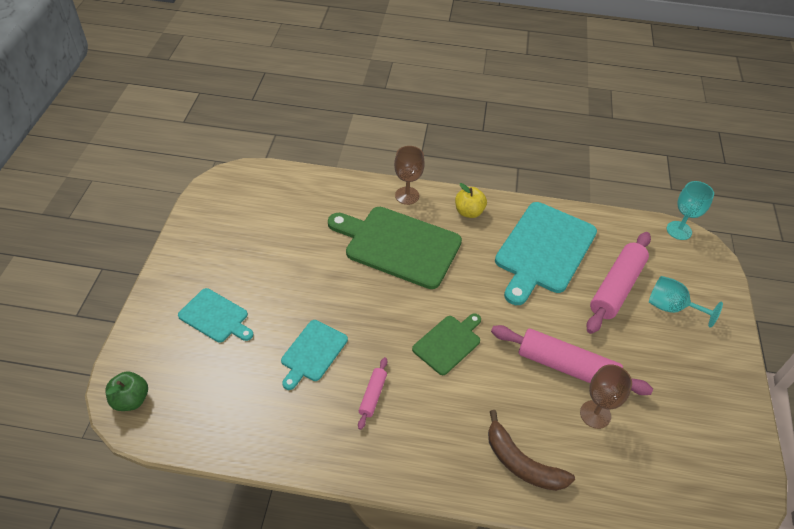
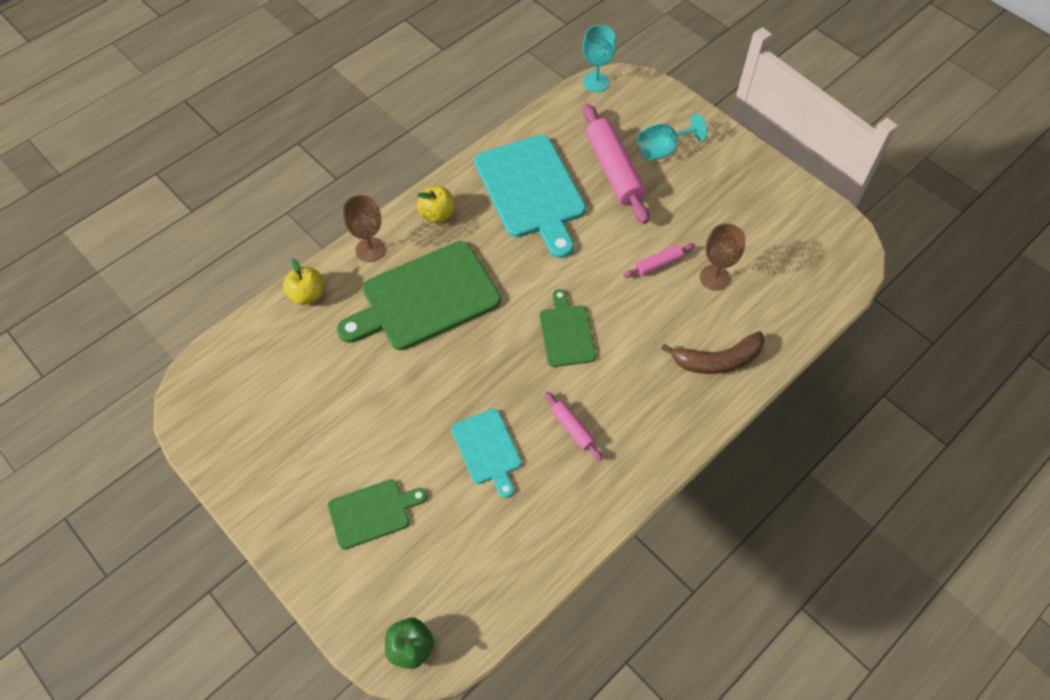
camera: 50 degrees left, 10 degrees up
turquoise cutting board [178,288,253,342] -> green cutting board [328,479,427,549]
pink rolling pin [491,325,653,395] -> pink rolling pin [623,243,695,278], size x0.49
none -> yellow apple [283,259,323,305]

